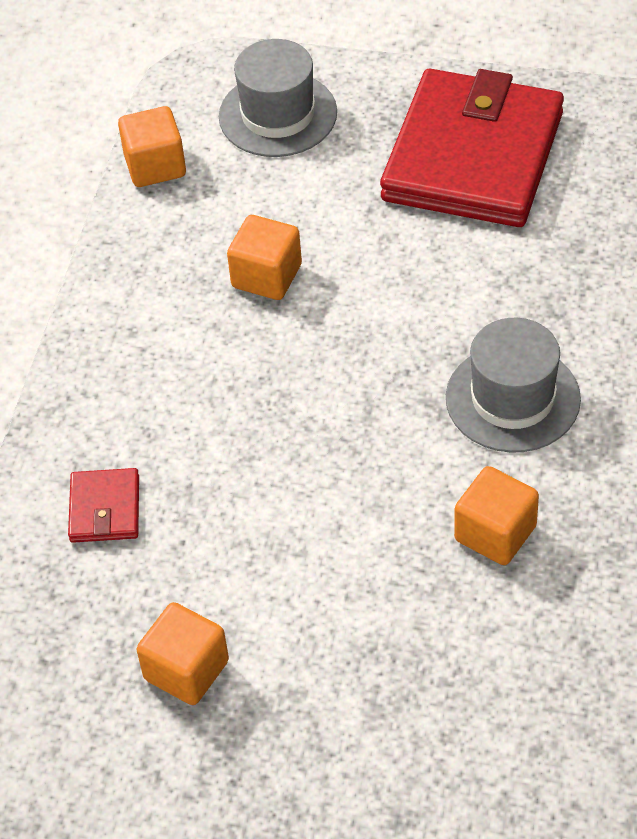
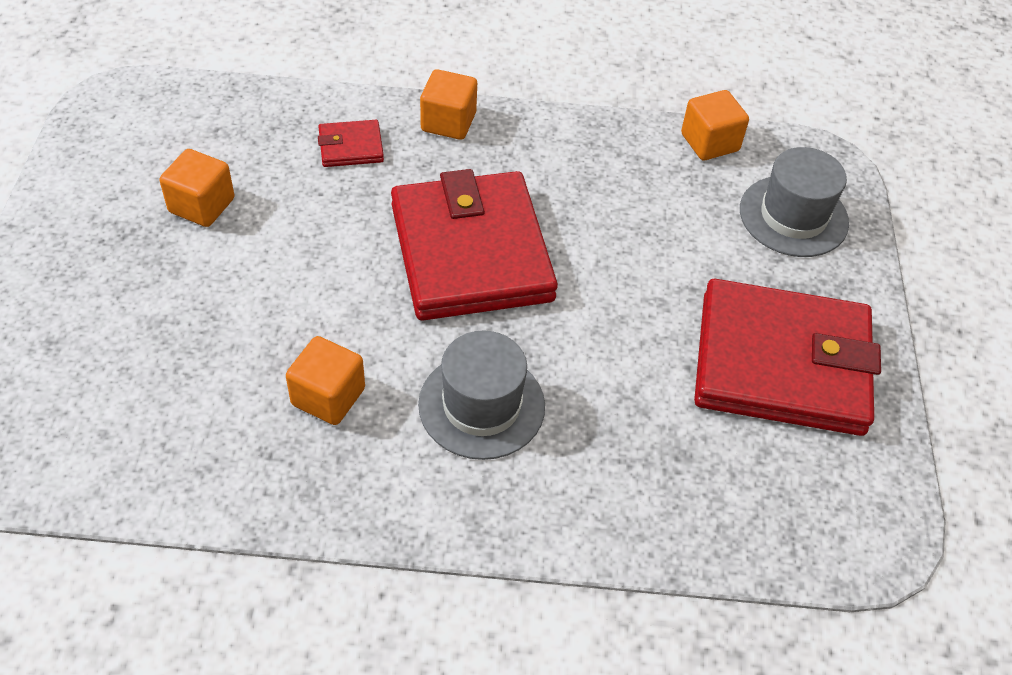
camera: 75 degrees right, 0 degrees up
orange cube [227,215,302,300] -> orange cube moved to [420,69,477,140]
none -> red wallet [391,169,558,320]

